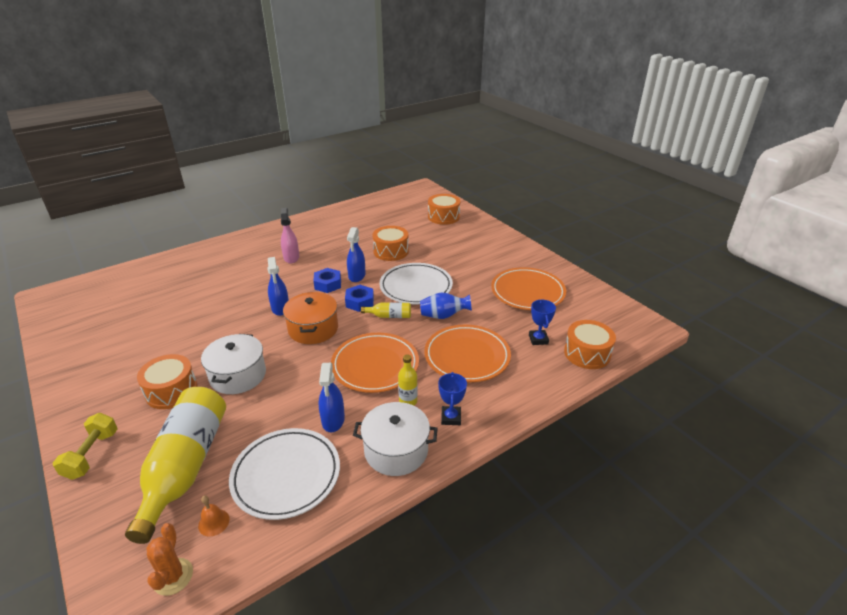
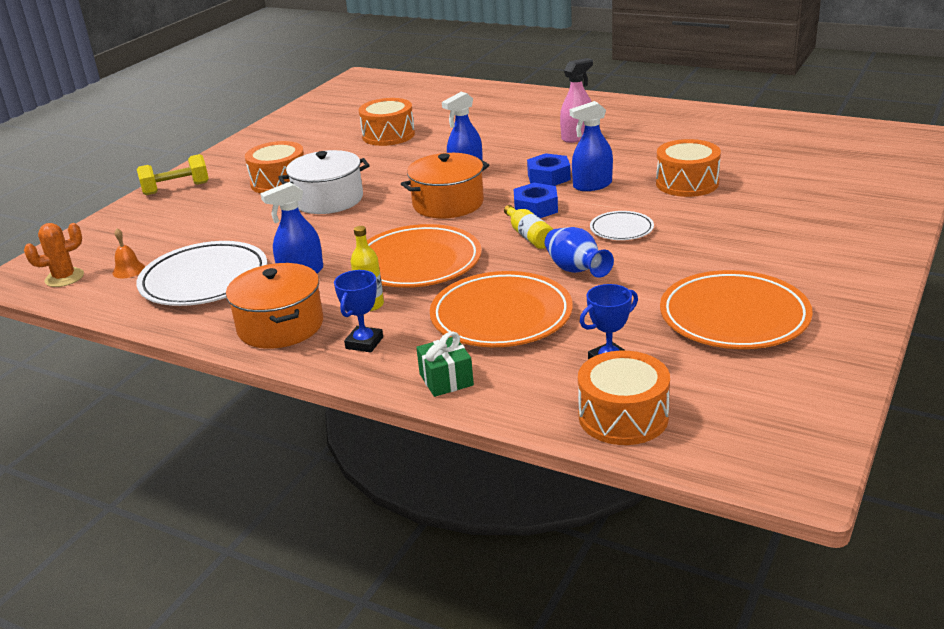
camera: 65 degrees right, 5 degrees down
yellow bottle [125,387,226,544] -> none
white pot [353,402,438,476] -> orange pot [226,263,323,349]
white plate [380,263,453,304] -> white plate [590,211,654,240], size x0.51
orange drum [428,194,460,225] -> orange drum moved to [359,98,415,146]
blue trophy [438,372,467,425] -> blue trophy turned 45 degrees counterclockwise [334,270,383,352]
none -> green gift [416,331,474,397]

